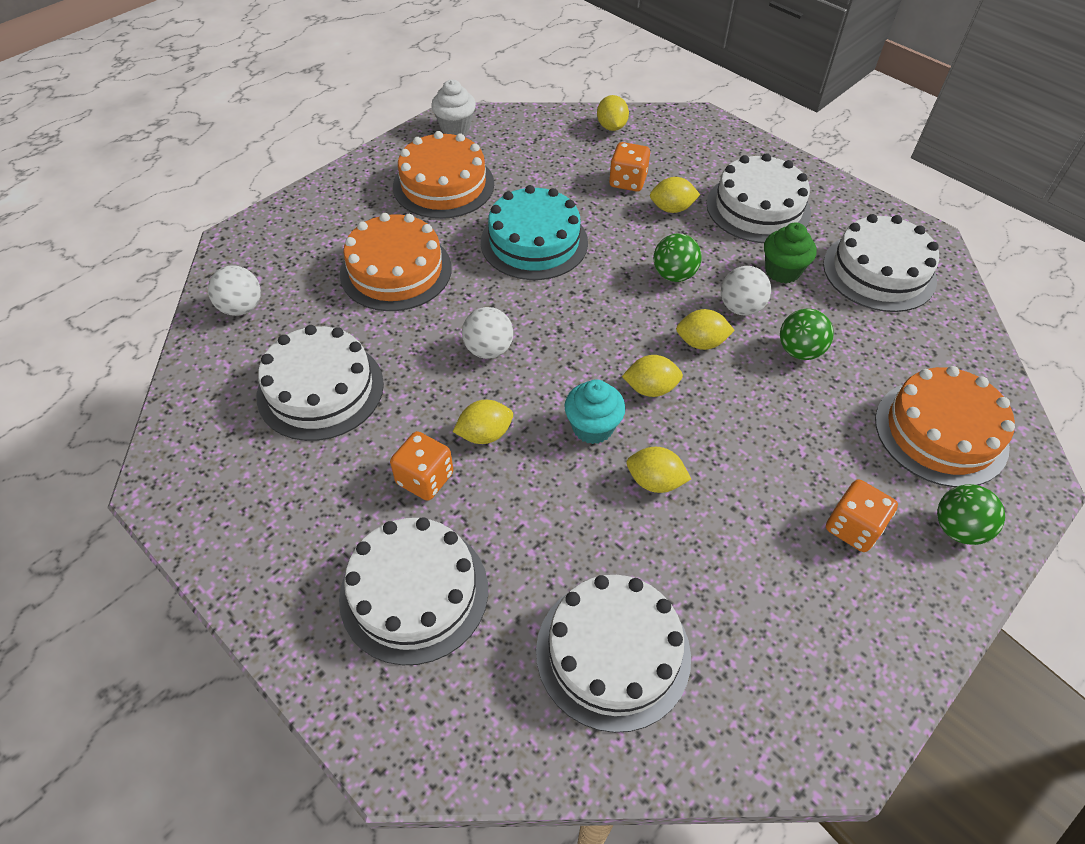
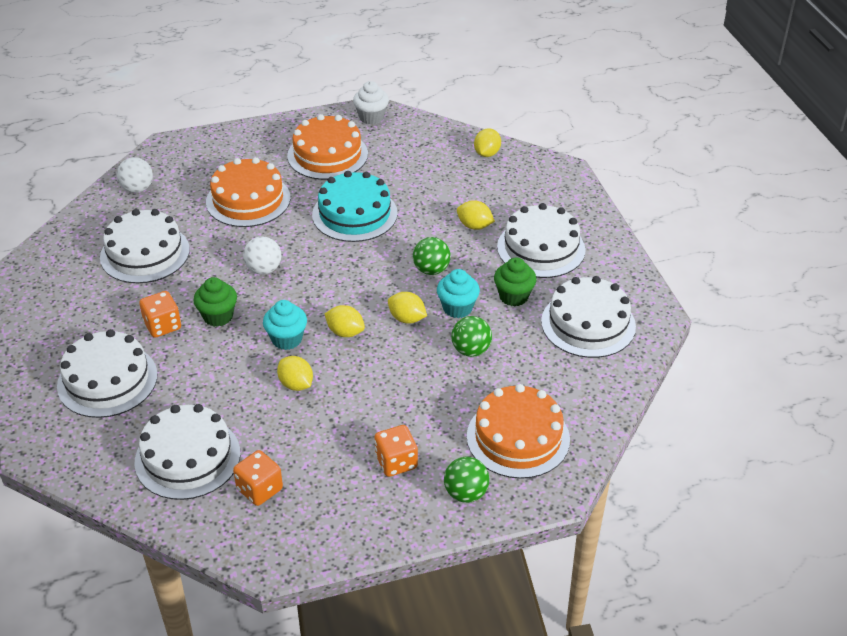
camera: 30 degrees right, 10 degrees down
yellow lemon [453,400,513,444] -> green cupcake [193,277,237,327]
orange dice [609,142,650,192] -> orange dice moved to [233,450,283,506]
white ball [721,266,771,315] -> turquoise cupcake [437,269,480,318]

